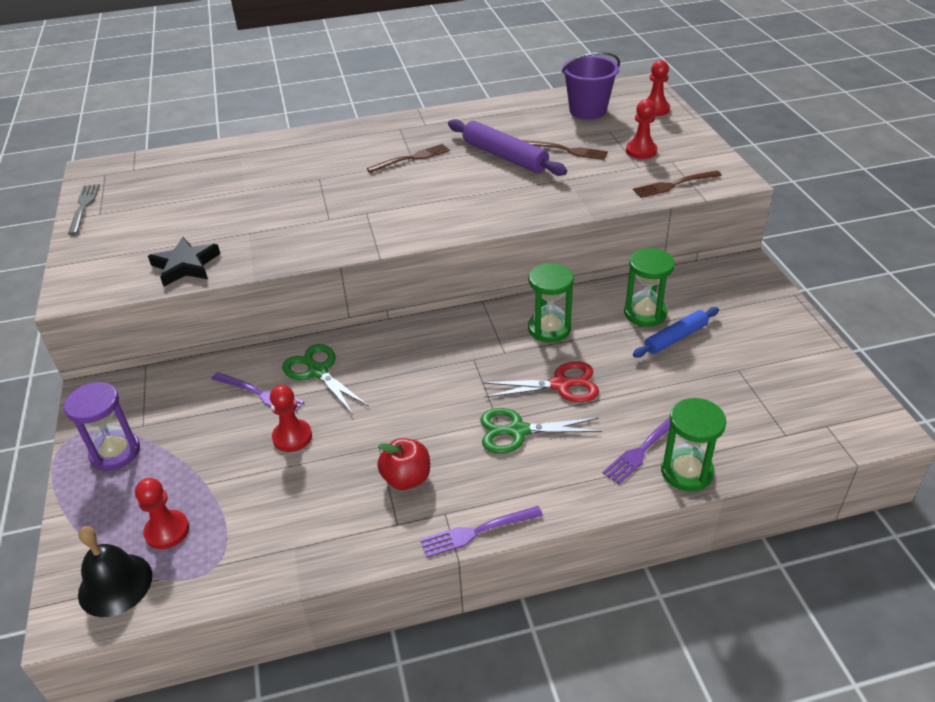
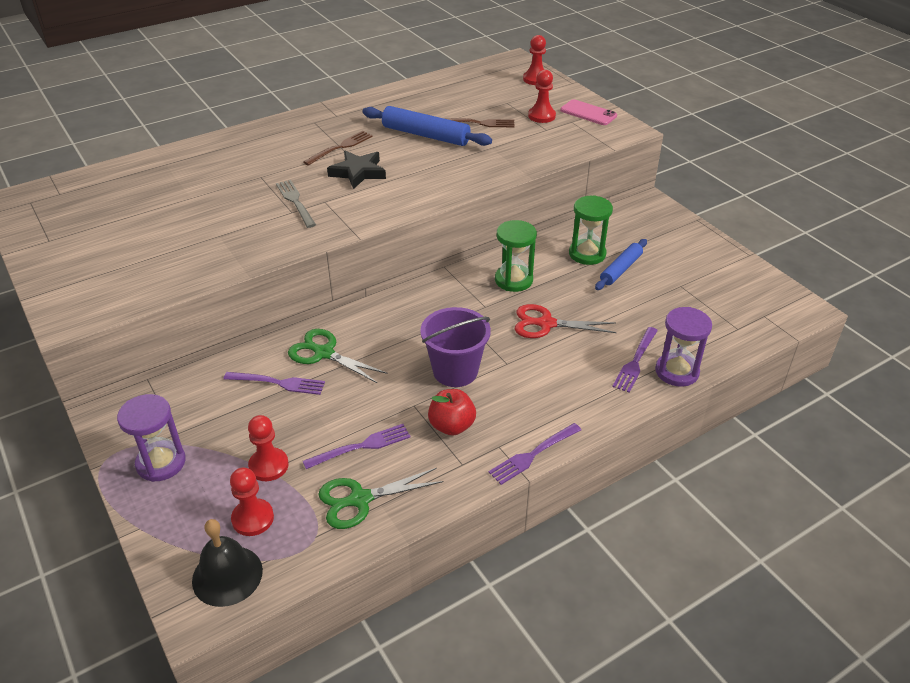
camera: 20 degrees left, 0 degrees up
grey fork [68,184,100,235] -> grey fork moved to [276,180,316,228]
black star [148,237,220,287] -> black star moved to [327,151,386,189]
red pawn [270,385,312,452] -> red pawn moved to [248,415,289,481]
purple rolling pin [448,119,567,176] -> blue rolling pin [362,106,492,146]
green scissors [480,408,602,454] -> green scissors moved to [318,468,444,529]
red scissors [483,361,599,402] -> red scissors turned 150 degrees counterclockwise [515,304,616,338]
purple bucket [562,52,620,119] -> purple bucket moved to [420,307,491,387]
brown fork [633,170,722,198] -> none
green hourglass [661,398,726,491] -> purple hourglass [655,307,712,387]
none -> purple fork [303,424,411,469]
none -> pink phone [560,99,617,125]

